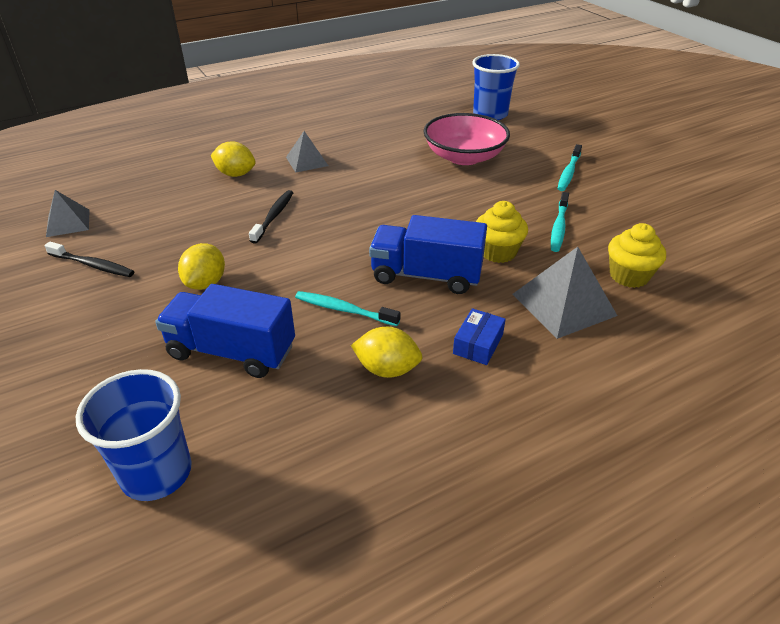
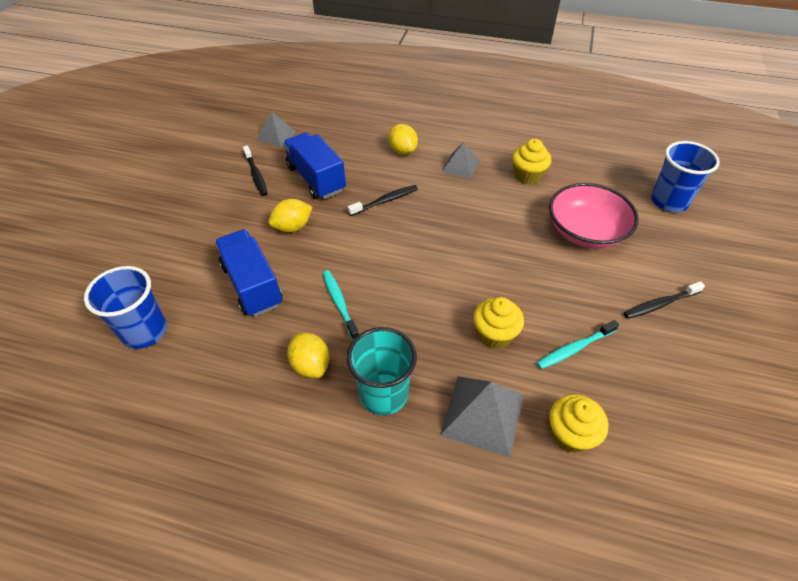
camera: 45 degrees right, 10 degrees up
blue truck [369,215,487,294] -> blue truck moved to [283,132,346,199]
blue box [453,308,506,365] -> turquoise cup [346,327,417,415]
turquoise toothbrush [557,144,582,191] -> black toothbrush [624,281,705,319]
none -> yellow cupcake [512,139,551,184]

